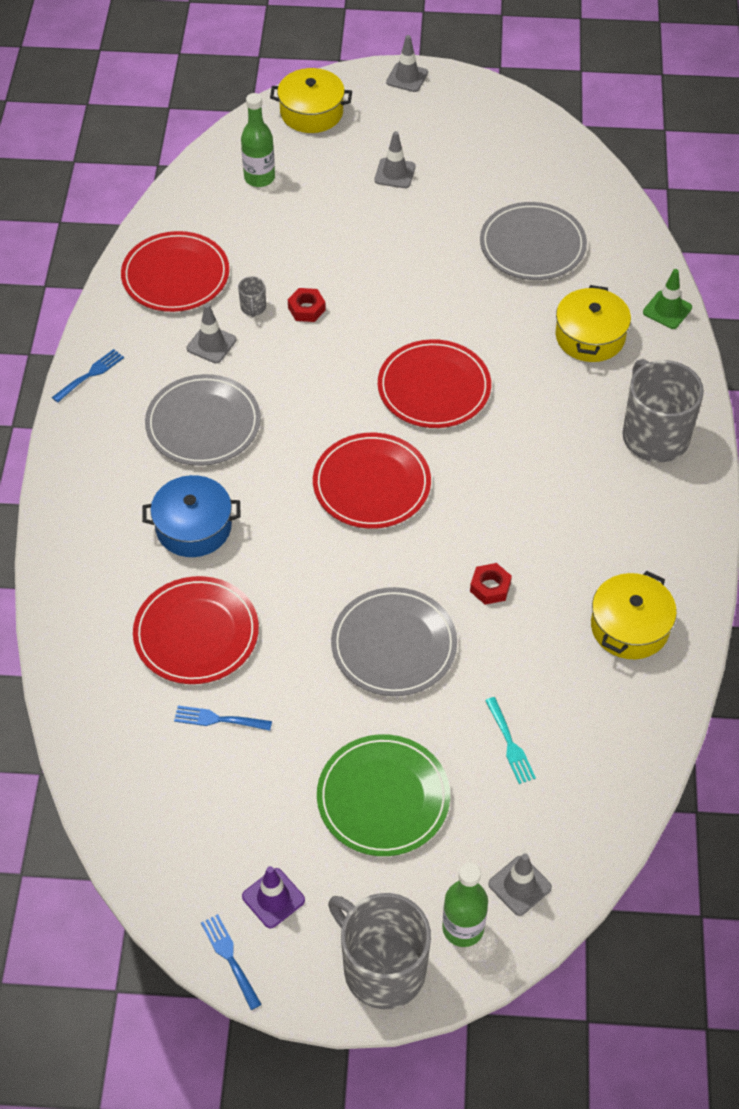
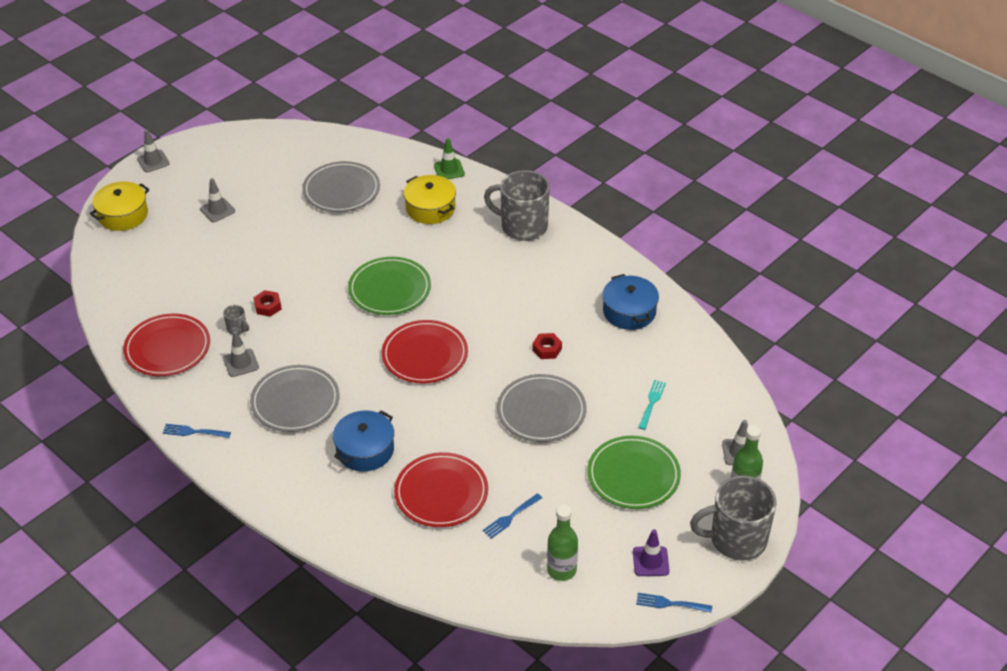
camera: 50 degrees left, 10 degrees down
blue fork [52,349,124,403] -> blue fork turned 75 degrees counterclockwise [163,424,231,438]
green bottle [241,93,275,187] -> green bottle moved to [547,505,578,581]
red plate [378,339,491,428] -> green plate [348,257,431,315]
turquoise fork [485,697,536,784] -> turquoise fork turned 90 degrees counterclockwise [638,380,666,430]
yellow pot [591,571,677,659] -> blue pot [602,274,659,330]

